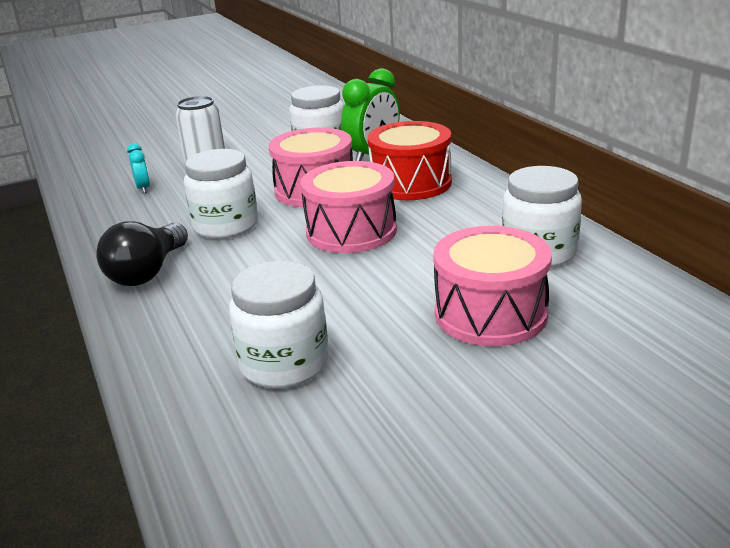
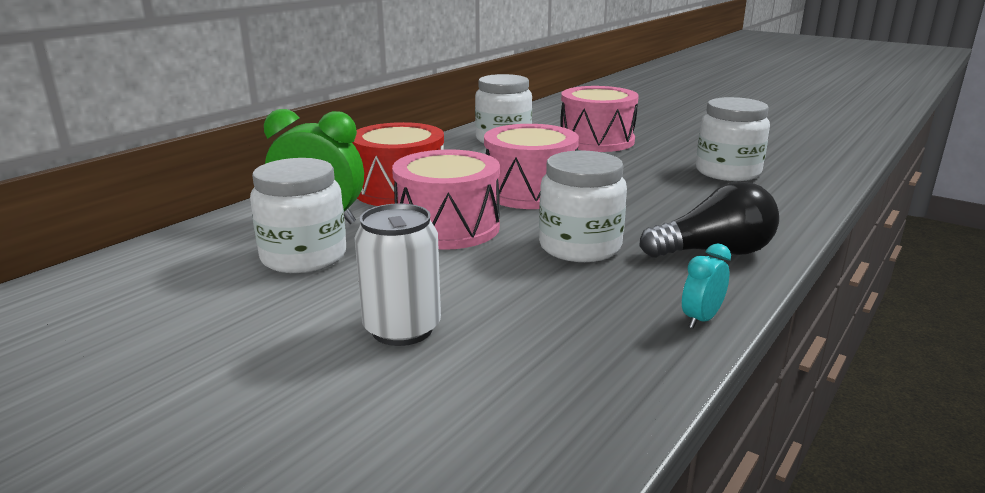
camera: 120 degrees left, 5 degrees down
turquoise clock [127,143,150,193] -> turquoise clock moved to [682,243,731,328]

